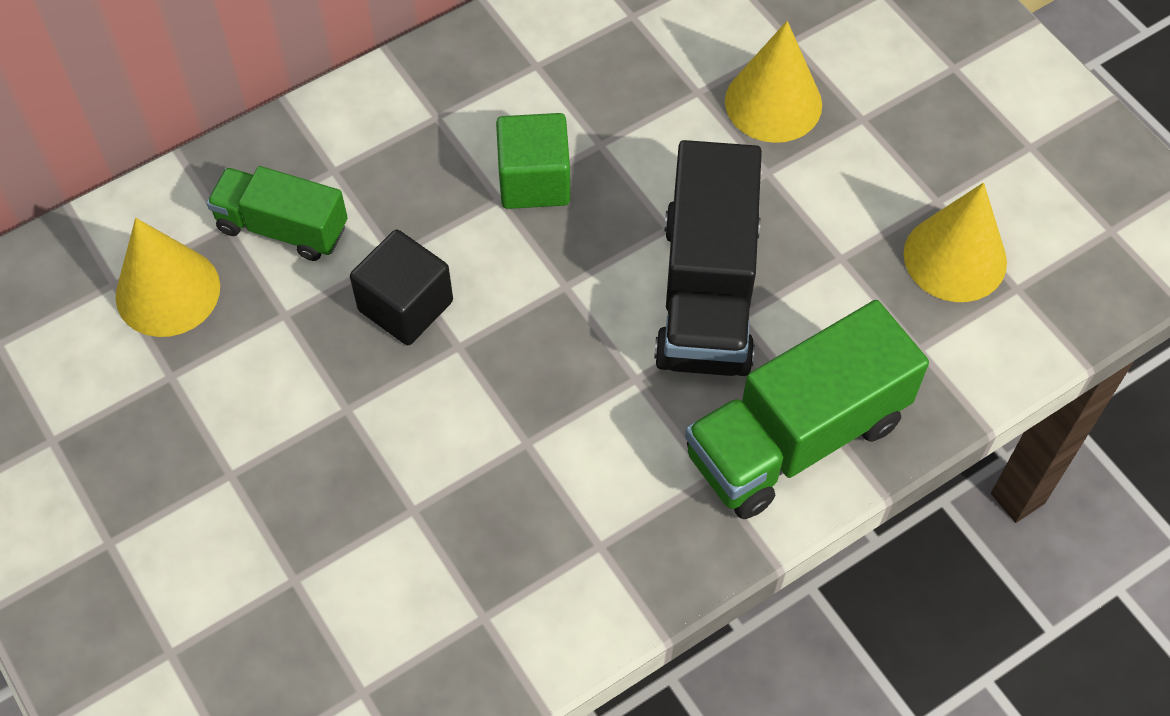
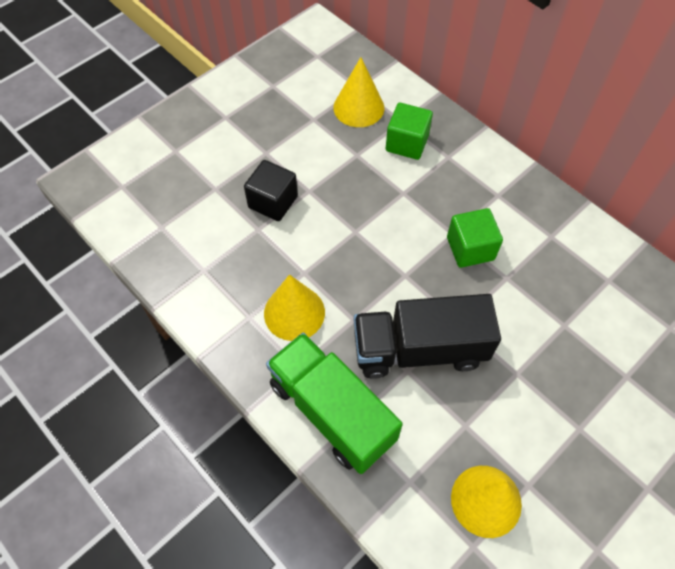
camera: 80 degrees right, 0 degrees up
green truck [207,166,348,261] -> green cube [386,103,433,160]
black cube [350,230,453,345] -> black cube moved to [244,160,298,221]
yellow cone [725,21,822,143] -> yellow cone moved to [264,274,325,341]

